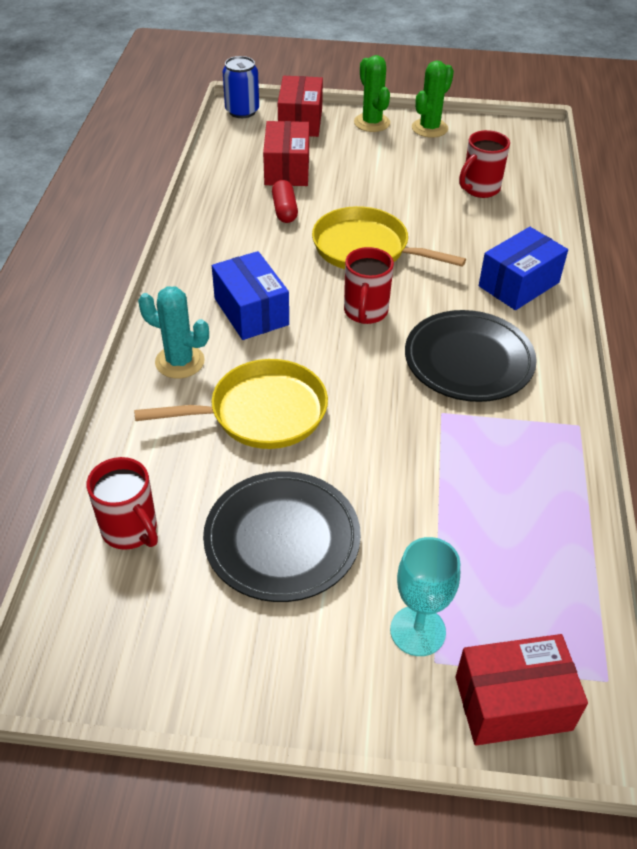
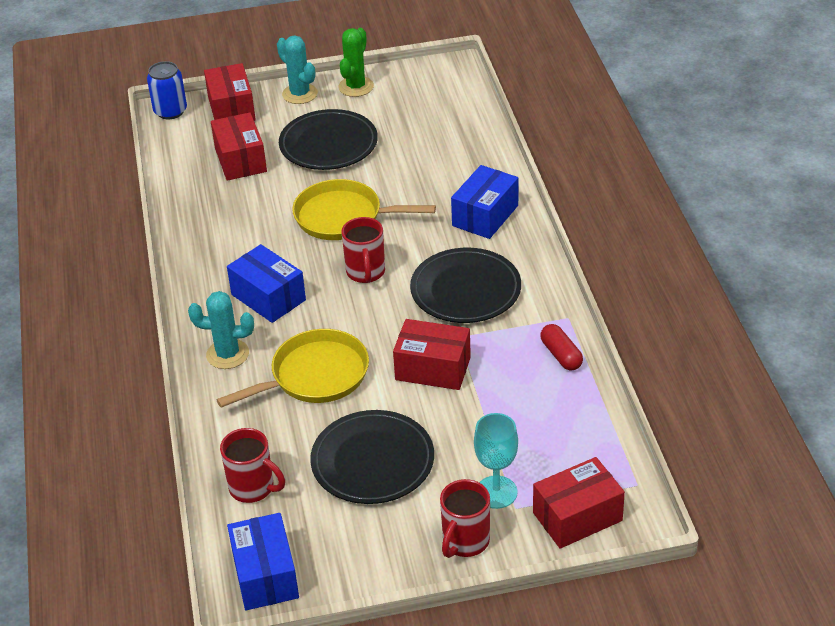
camera: 15 degrees left, 5 degrees down
red capsule [272,180,298,223] -> red capsule moved to [540,324,583,371]
green cactus [354,55,390,132] -> turquoise cactus [277,35,318,104]
red mug [459,130,510,198] -> red mug moved to [440,479,490,558]
none -> blue box [227,513,299,610]
none -> black plate [279,109,378,170]
none -> red box [393,319,471,390]

